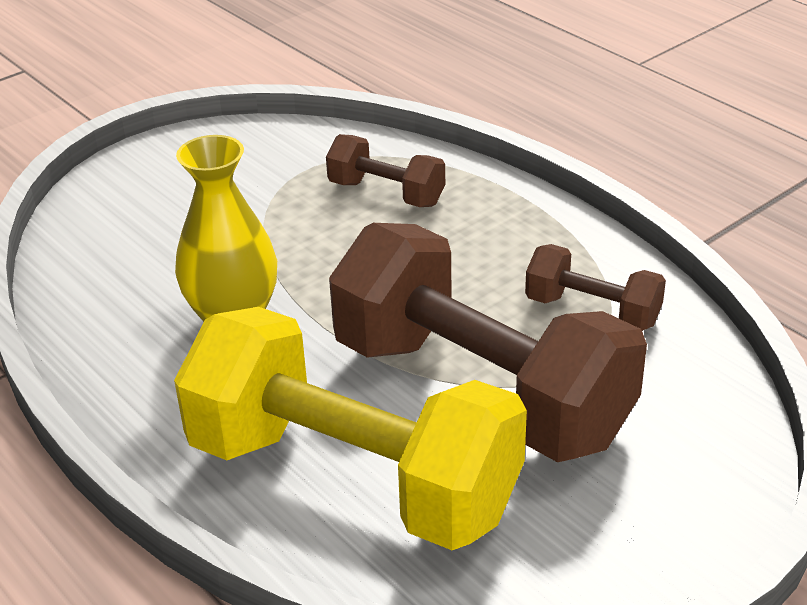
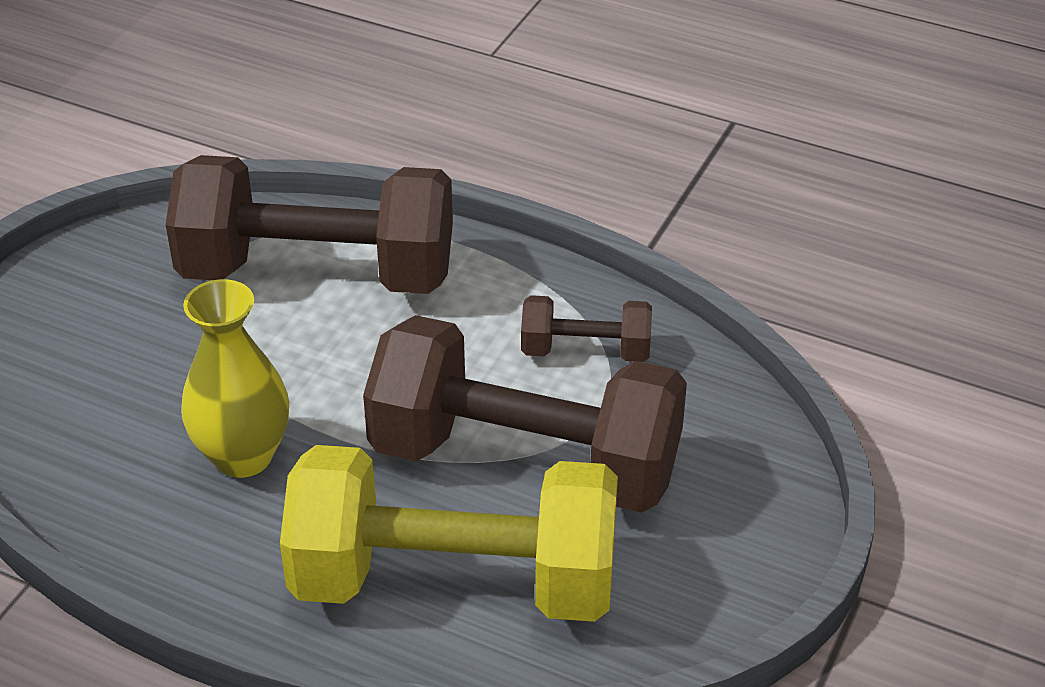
camera: 25 degrees left, 5 degrees up
brown dumbbell [326,134,445,207] -> brown dumbbell [166,155,453,294], size x2.17

